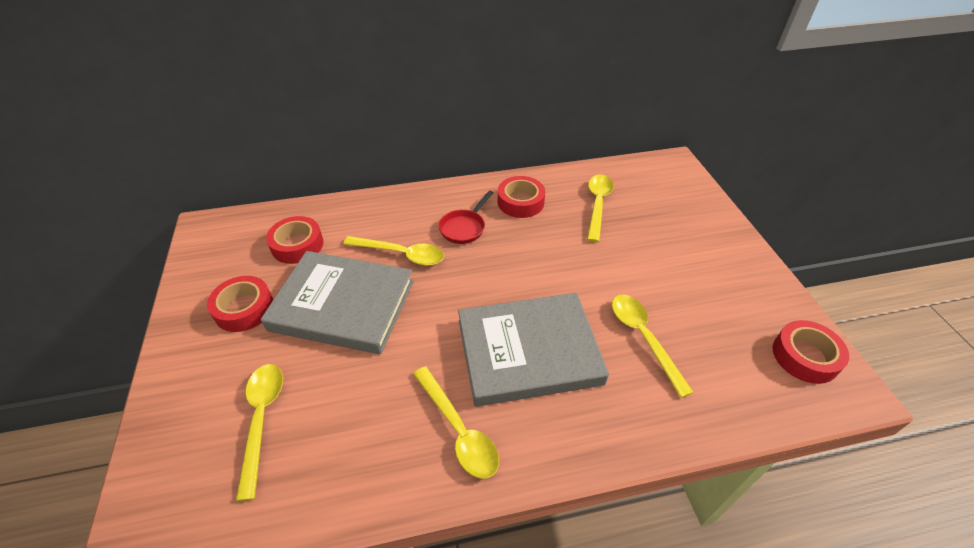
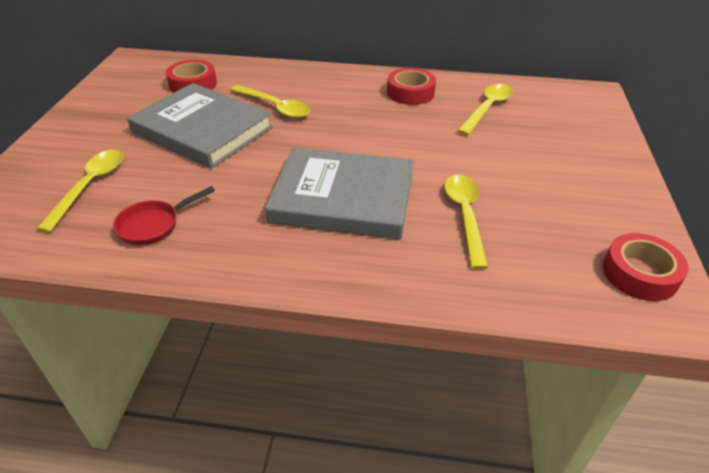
camera: 20 degrees right, 5 degrees down
red tape [207,276,273,332] -> none
yellow spoon [413,366,499,479] -> none
red pan [439,190,494,244] -> red pan moved to [113,186,215,245]

